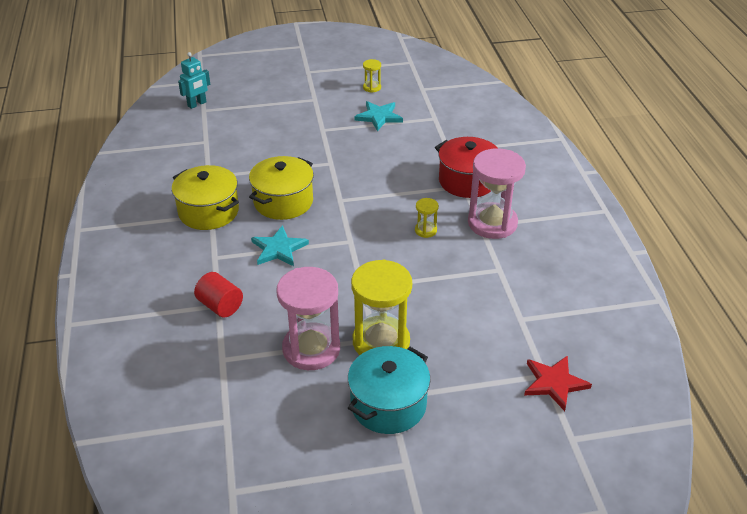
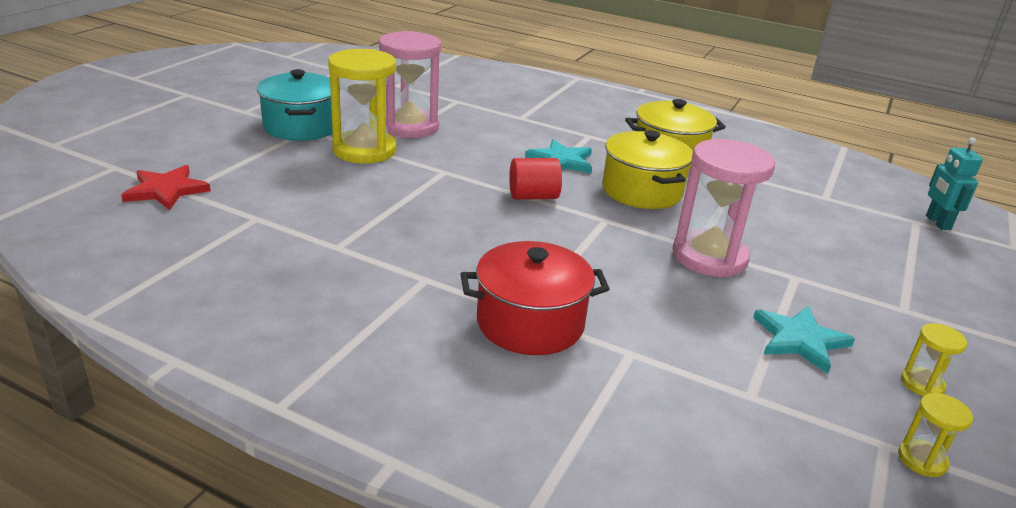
camera: 125 degrees right, 10 degrees down
red cylinder [194,272,243,317] -> red cylinder moved to [509,158,562,200]
yellow hourglass [415,198,439,238] -> yellow hourglass moved to [898,393,973,477]
pink hourglass [468,148,526,239] -> pink hourglass moved to [672,139,775,277]

